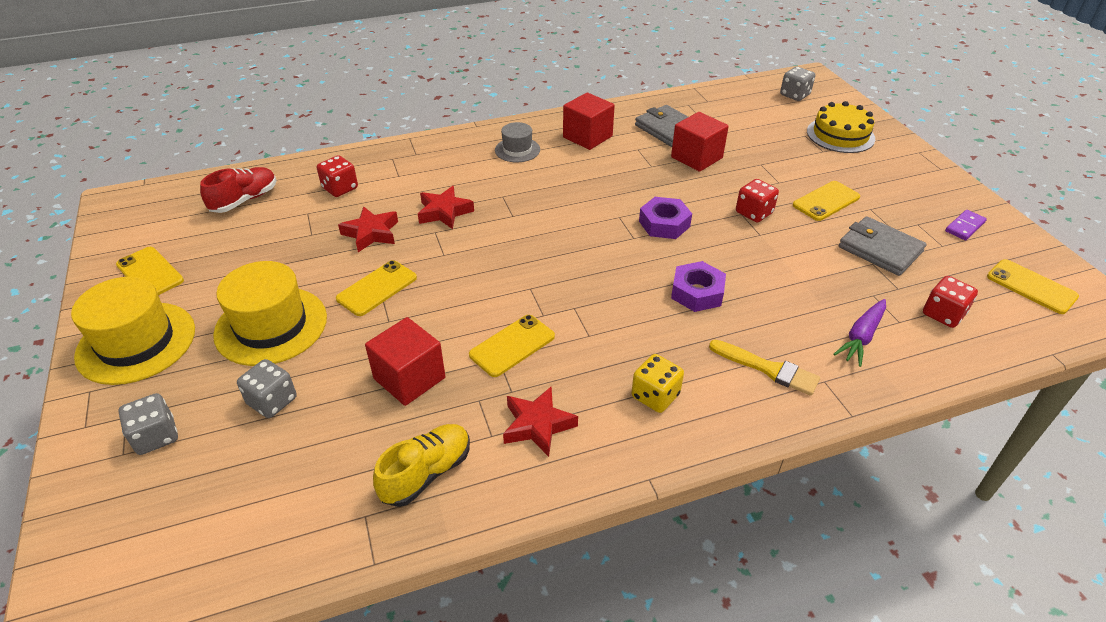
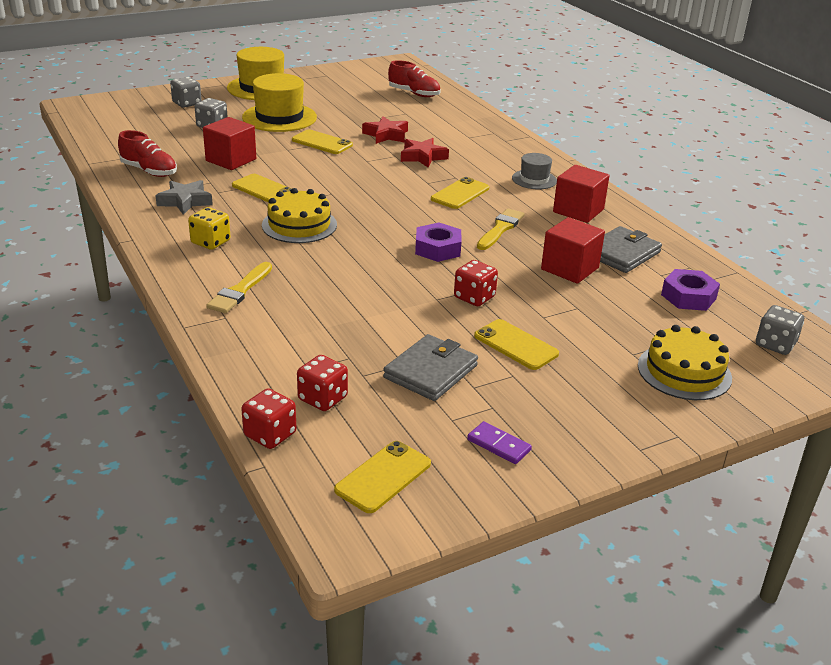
camera: 80 degrees right, 10 degrees down
yellow phone [116,247,184,295] -> yellow phone moved to [431,177,489,209]
red dice [317,155,358,197] -> red dice moved to [241,388,296,449]
yellow shoe [373,424,470,507] -> red shoe [118,130,177,177]
red star [503,386,578,457] -> grey star [155,180,213,215]
purple nut [671,261,726,312] -> purple nut moved to [661,269,720,311]
purple carrot [833,299,886,367] -> none
none -> yellow cake [262,188,337,243]
none -> yellow brush [477,208,525,250]

